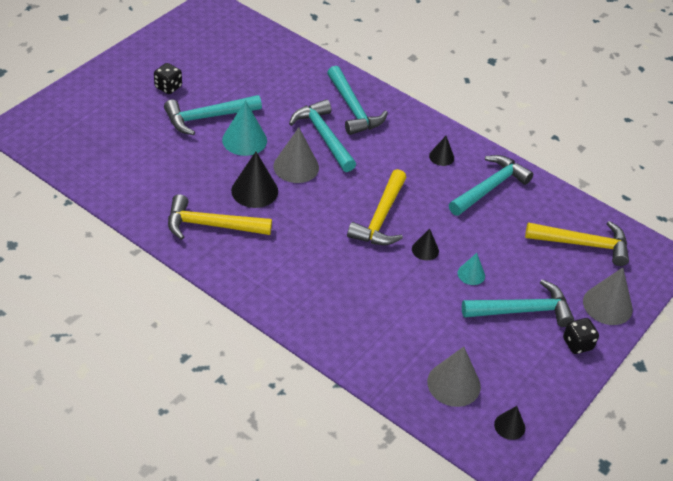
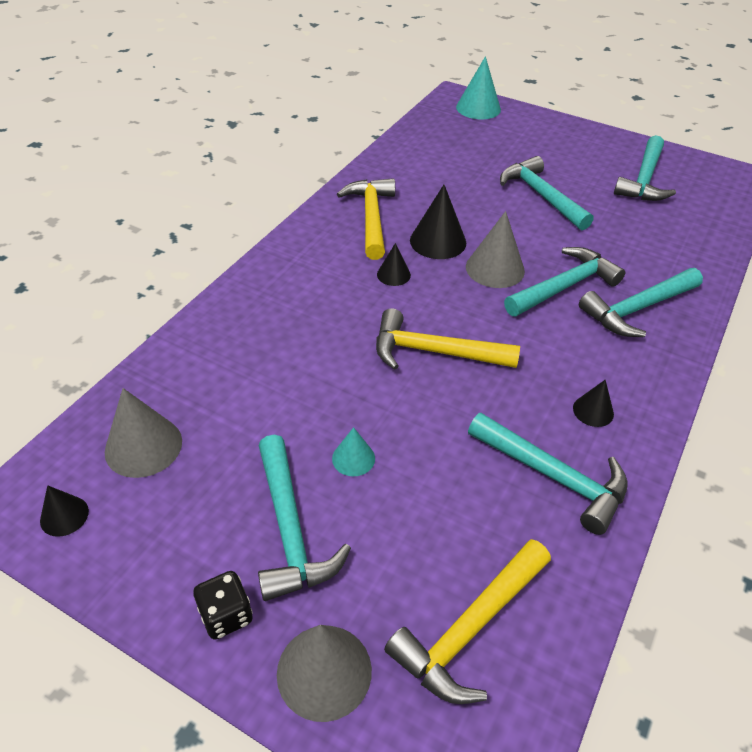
camera: 85 degrees right, 0 degrees up
black dice [154,63,182,94] -> none
turquoise cone [222,100,267,156] -> turquoise cone moved to [456,56,501,119]
black cone [412,228,439,261] -> black cone moved to [377,243,411,286]
yellow hammer [525,221,629,266] -> yellow hammer turned 45 degrees clockwise [384,539,551,704]
none -> turquoise hammer [614,135,676,201]

